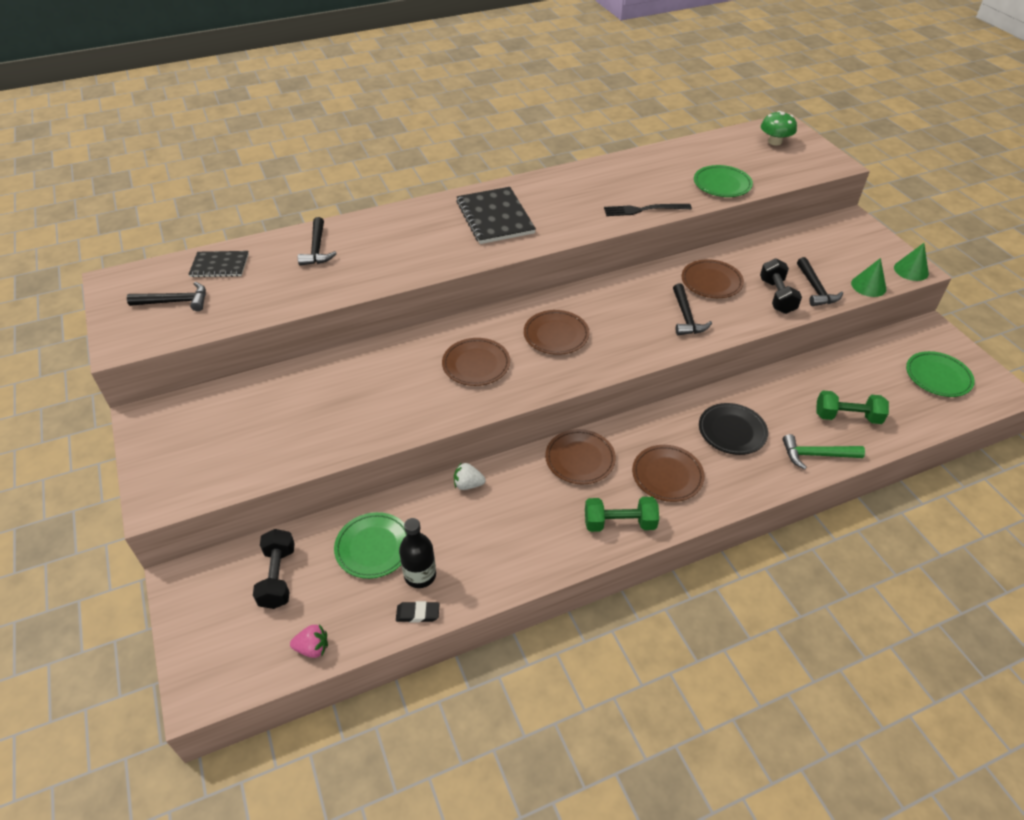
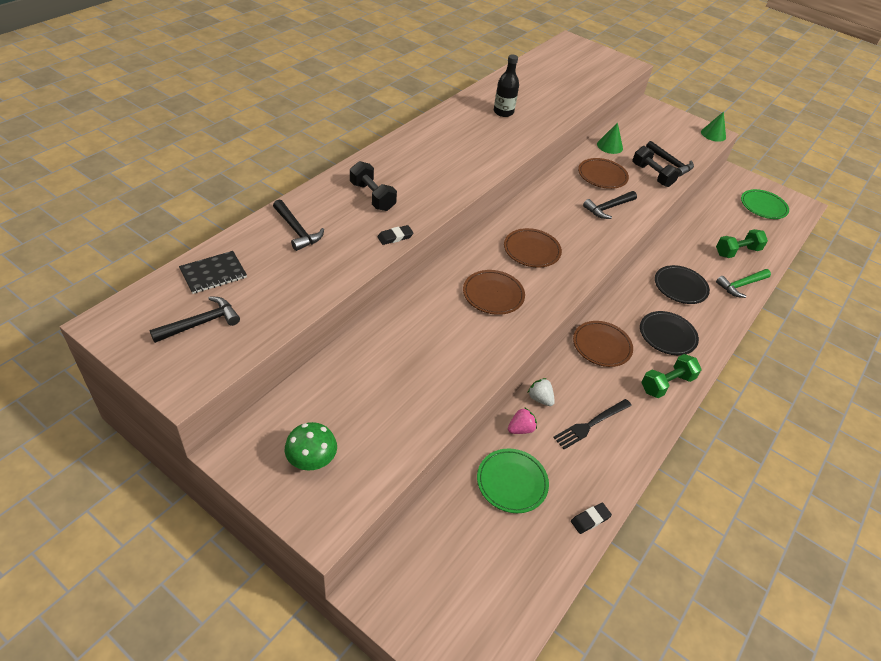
camera: 35 degrees left, 0 degrees up
black dumbbell [253,529,295,609] -> black dumbbell moved to [350,161,397,211]
pink strawberry [290,624,328,658] -> pink strawberry moved to [508,407,537,434]
black bottle [399,518,436,588] -> black bottle moved to [494,55,519,117]
white strawberry [454,462,486,490] -> white strawberry turned 75 degrees clockwise [528,378,555,406]
black notebook [456,187,536,244] -> none
black fork [604,204,692,216] -> black fork moved to [553,399,632,449]
brown plate [632,445,705,502] -> black plate [640,311,699,355]
black hammer [673,283,712,335] -> black hammer turned 90 degrees clockwise [583,191,637,219]
green plate [694,165,753,197] -> none
green mushroom [761,111,797,146] -> green mushroom moved to [285,422,337,470]
green cone [851,258,886,297] -> green cone moved to [597,122,623,154]
none -> black eraser [377,225,414,245]

